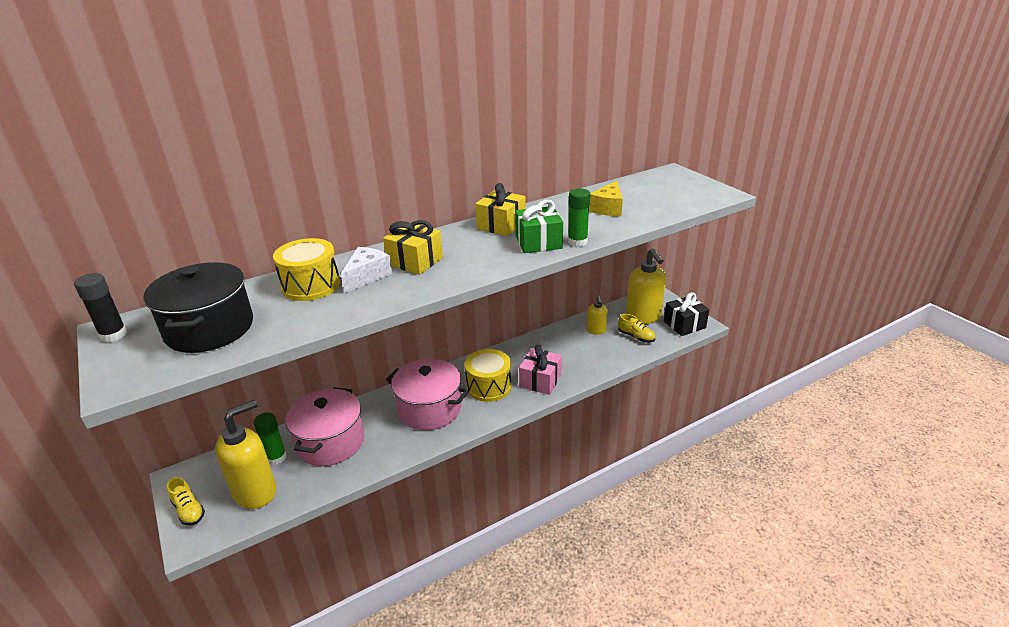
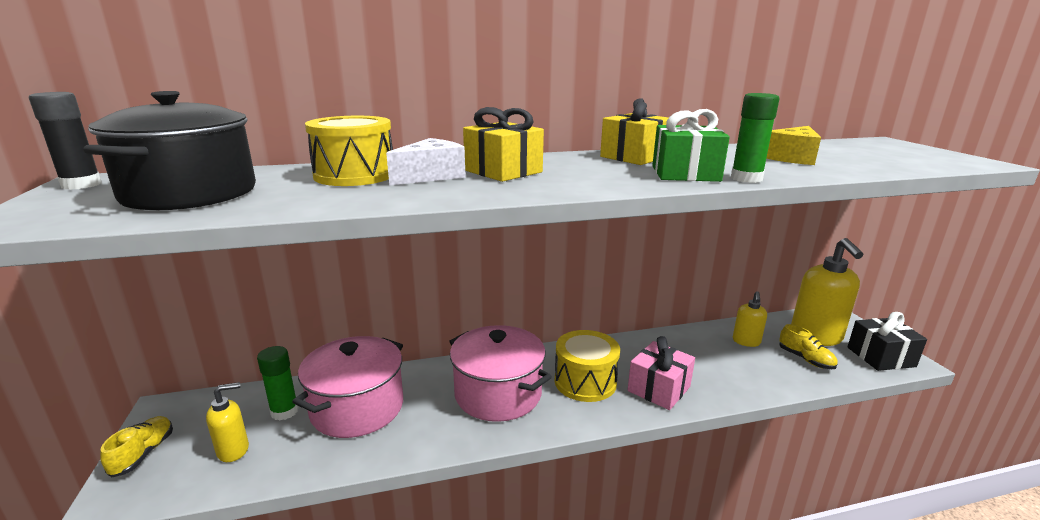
camera: 15 degrees right, 10 degrees down
yellow shoe [167,477,205,525] -> yellow shoe turned 150 degrees counterclockwise [100,416,173,477]
yellow soap dispenser [215,399,276,509] -> yellow soap dispenser [206,382,249,462], size x0.52

